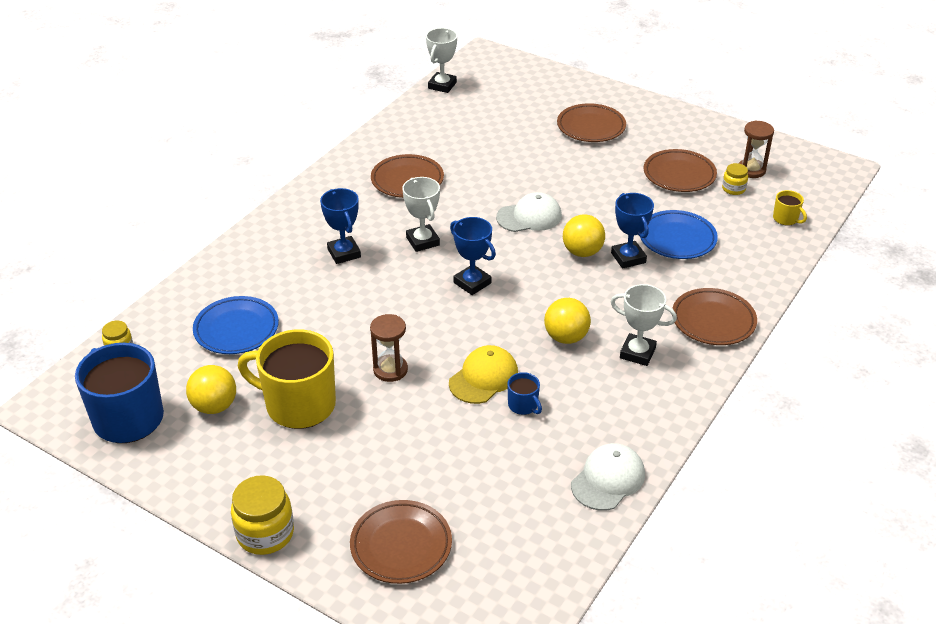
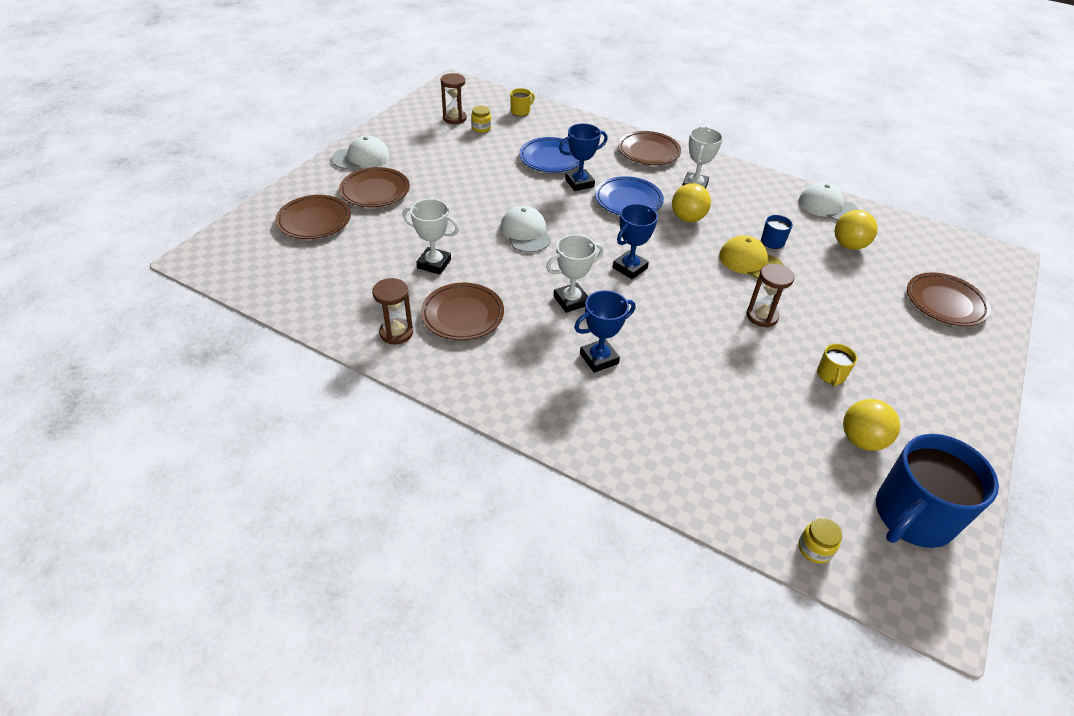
camera: 95 degrees left, 5 degrees up
blue plate [193,296,279,354] -> blue plate moved to [595,176,664,215]
yellow jar [231,475,294,555] -> none
yellow mug [238,329,336,429] -> yellow mug [817,344,857,387], size x0.43
white trophy [426,28,457,93] -> white trophy moved to [402,199,459,275]
yellow ball [563,214,605,257] -> yellow ball moved to [834,210,878,250]
brown plate [644,149,717,192] -> brown plate moved to [276,195,351,239]
none -> white cap [332,136,390,169]
none -> brown hourglass [372,278,413,344]

